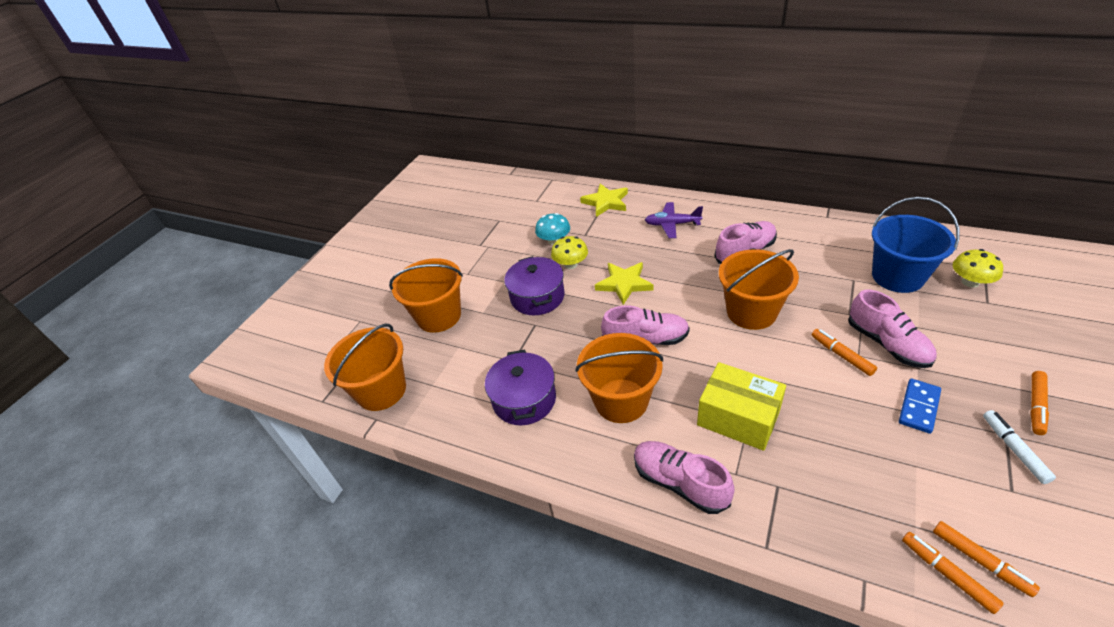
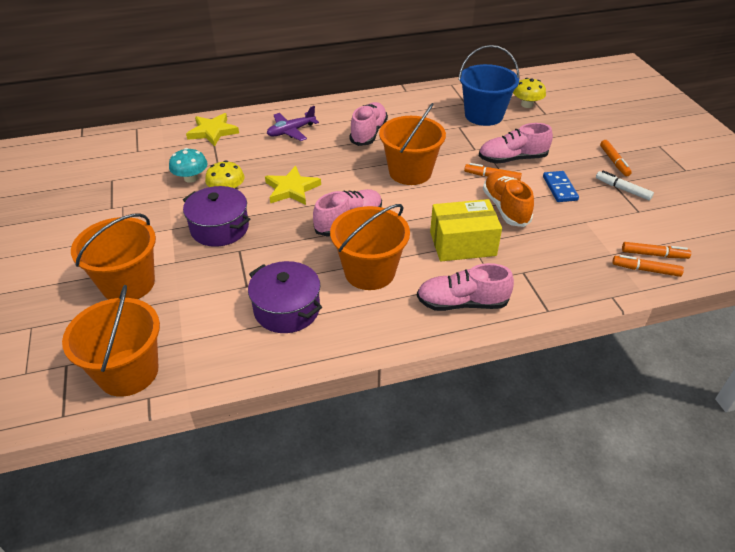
camera: 45 degrees left, 0 degrees up
pink shoe [848,290,937,368] -> pink shoe turned 150 degrees clockwise [479,123,553,163]
none -> orange shoe [483,171,534,227]

